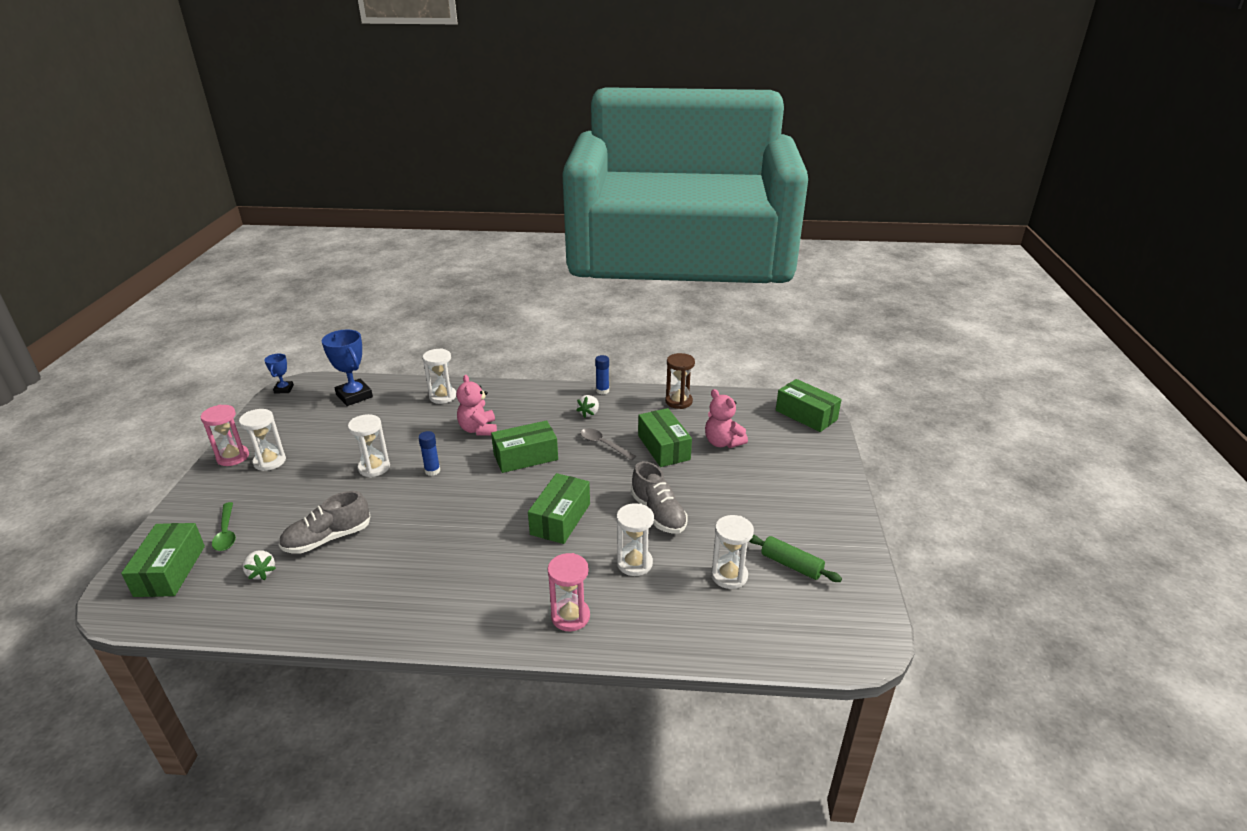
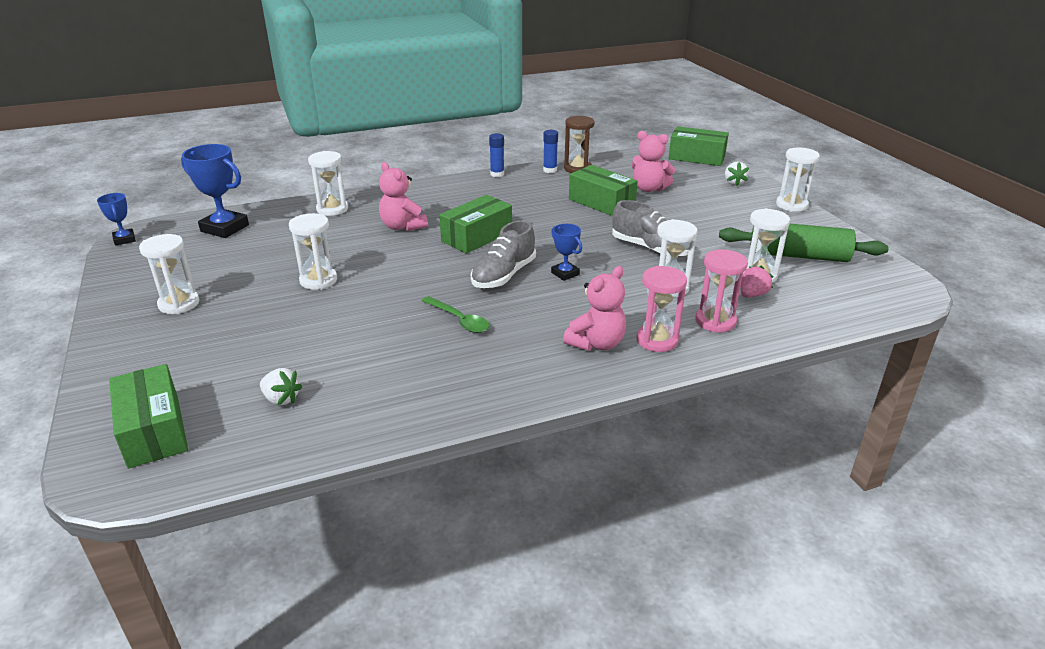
camera: 25 degrees left, 0 degrees up
pink hourglass [201,405,249,466] -> pink hourglass moved to [695,249,748,333]
green spoon [212,502,236,551] -> green spoon moved to [422,296,490,333]
grey shoe [279,491,370,553] -> grey shoe moved to [471,220,536,288]
blue glue stick [418,431,440,476] -> blue glue stick moved to [543,130,558,173]
green box [528,473,590,544] -> blue trophy [551,224,582,281]
white strawberry [576,395,599,418] -> white strawberry moved to [725,161,749,186]
grey spoon [580,428,636,461] -> none
green rolling pin [749,535,842,582] -> green rolling pin [719,224,889,262], size x1.61
none -> pink teddy bear [563,266,626,351]
none -> pink strawberry [741,266,773,298]
none -> white hourglass [776,147,820,212]

